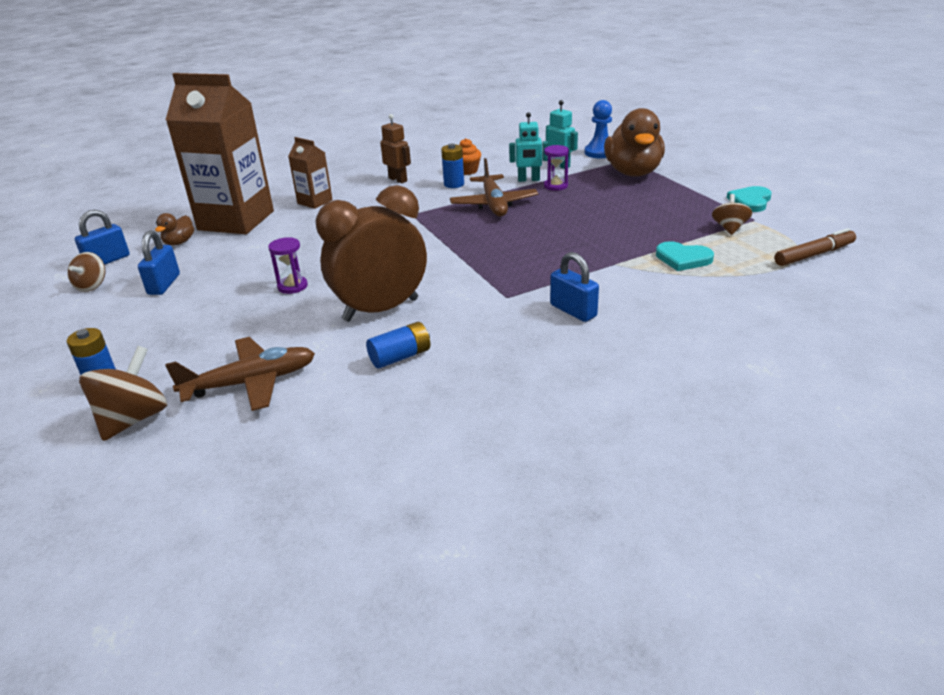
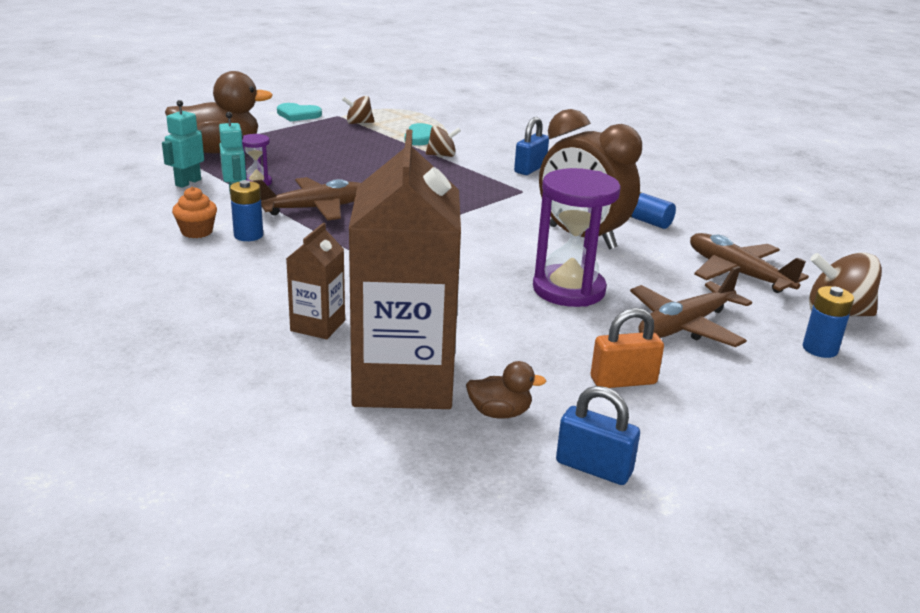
camera: 110 degrees left, 5 degrees down
brown spinning top [67,252,105,292] -> brown spinning top moved to [426,126,461,157]
blue padlock [138,231,180,295] -> orange padlock [591,308,664,388]
purple hourglass [268,237,308,294] -> purple hourglass [533,168,621,307], size x2.04
brown robot [380,114,411,183] -> none
blue pawn [585,100,612,158] -> none
brown marker [774,228,856,266] -> none
none -> brown plane [630,266,752,347]

